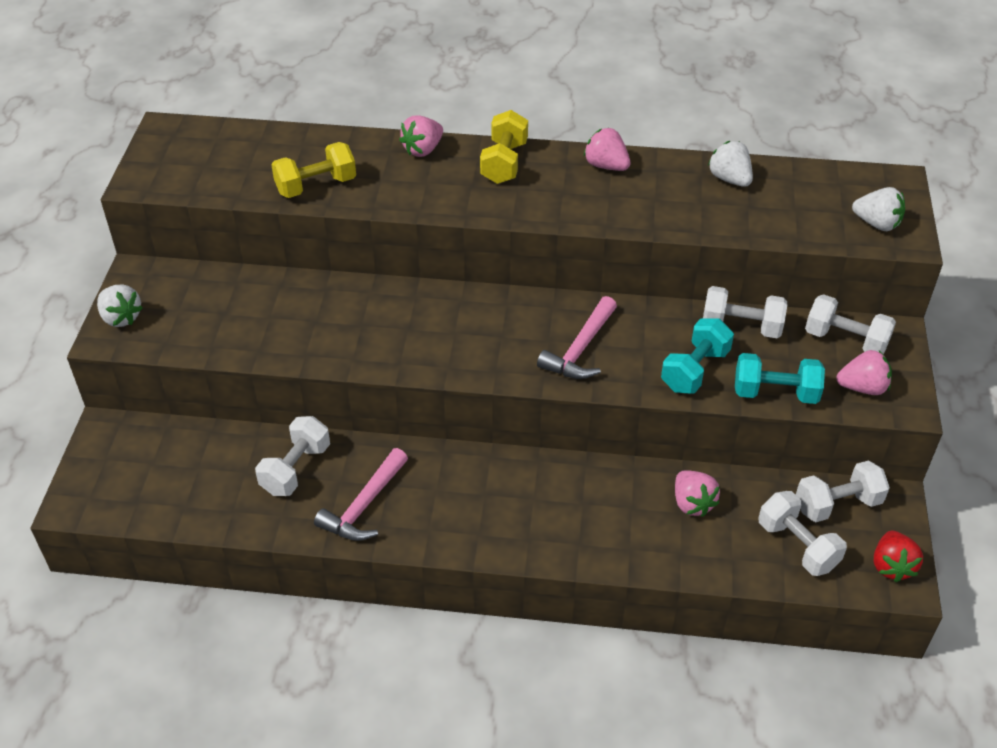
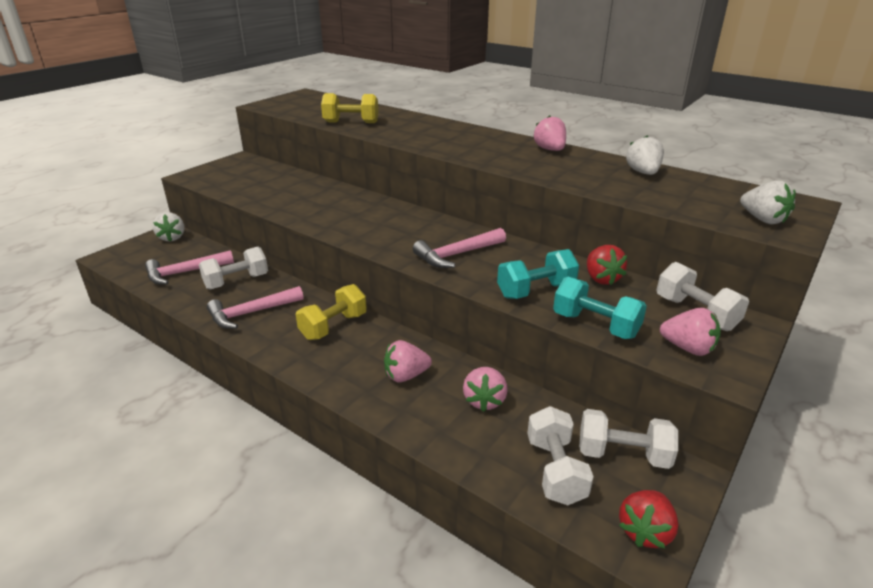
camera: 30 degrees right, 15 degrees down
white strawberry [97,284,143,327] -> white strawberry moved to [153,212,185,242]
pink strawberry [399,115,443,157] -> pink strawberry moved to [384,340,432,382]
yellow dumbbell [480,110,528,184] -> yellow dumbbell moved to [296,284,367,340]
white dumbbell [703,286,787,338] -> red strawberry [587,245,627,285]
none -> pink hammer [145,250,234,285]

